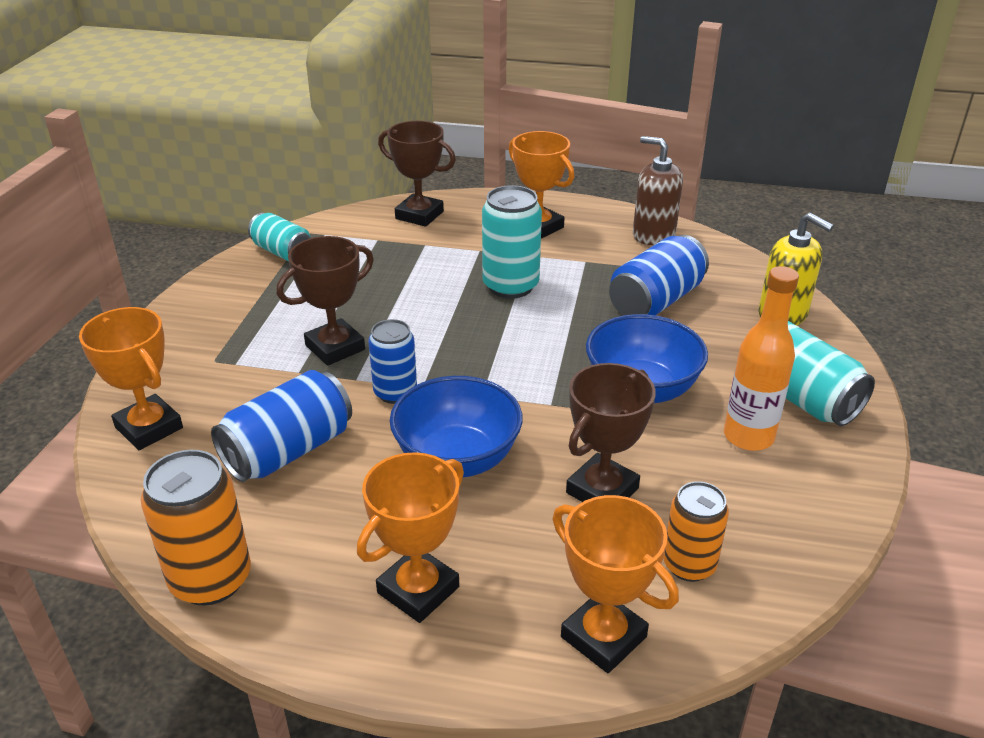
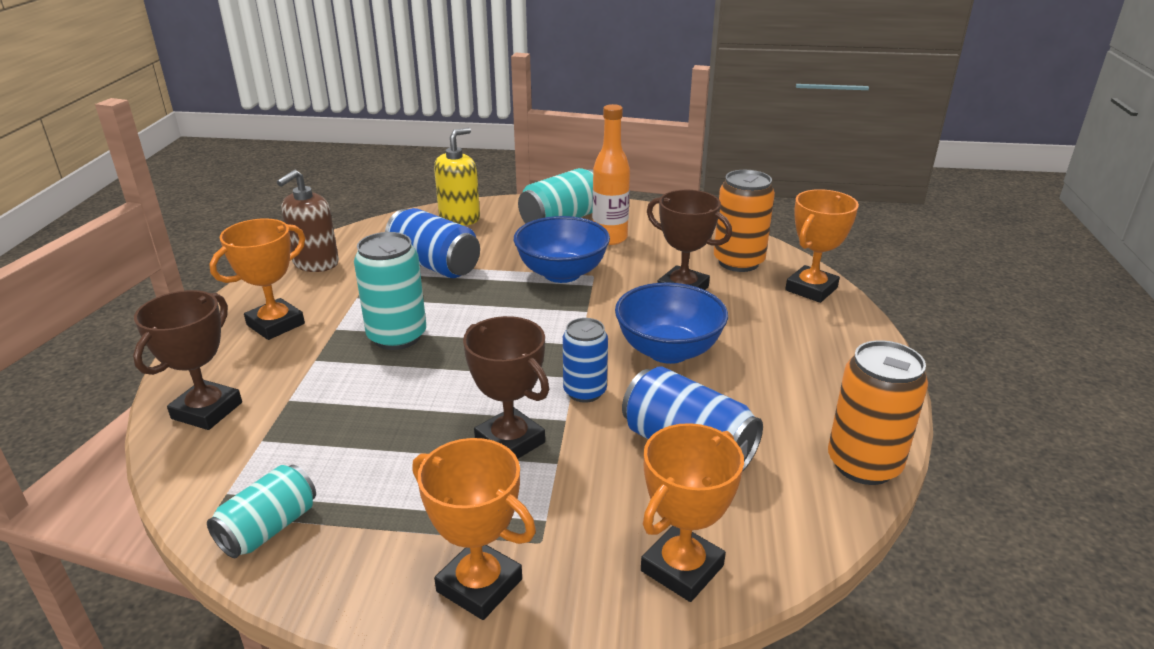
camera: 95 degrees left, 5 degrees down
orange trophy [357,452,464,623] -> orange trophy moved to [412,438,536,620]
orange can [663,481,729,582] -> orange can [714,170,775,272], size x1.51

